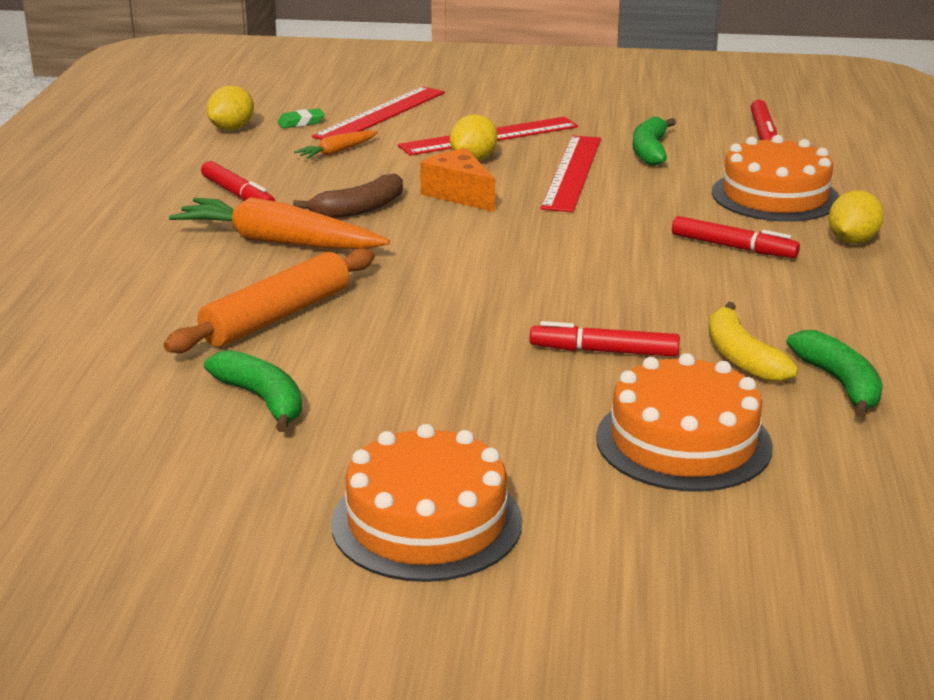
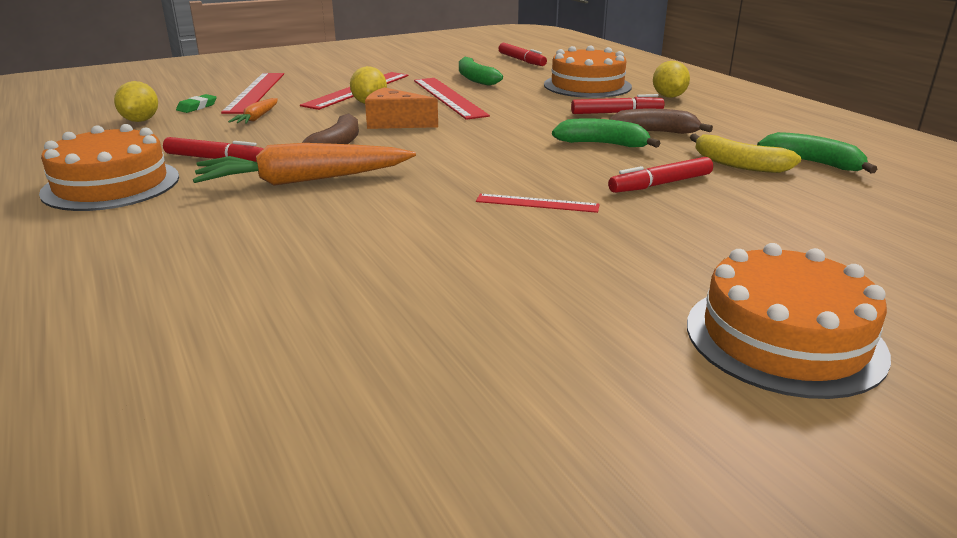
camera: 35 degrees left, 0 degrees up
orange rolling pin [164,248,375,353] -> none
green banana [204,350,302,432] -> green banana moved to [552,118,660,148]
orange cake [596,353,773,491] -> orange cake moved to [39,124,179,211]
none -> red ruler [476,194,600,213]
none -> brown banana [609,109,713,134]

